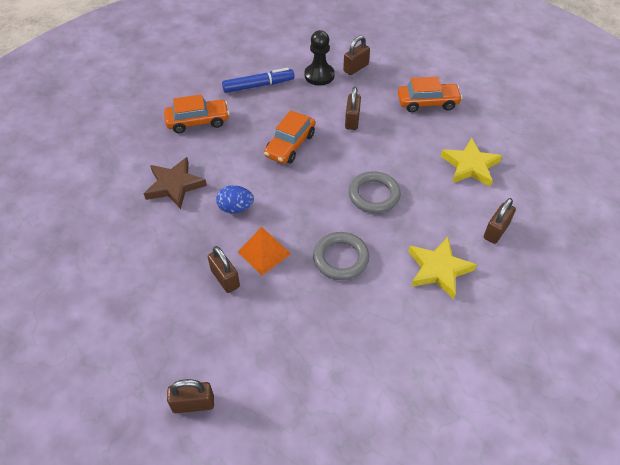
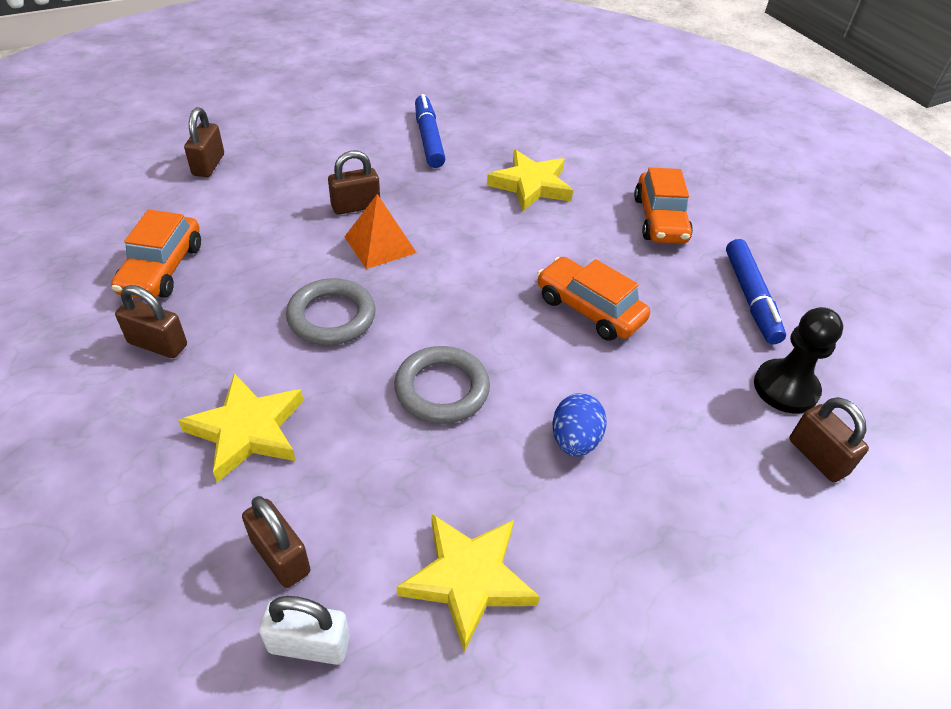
camera: 100 degrees right, 5 degrees down
brown star [144,157,207,209] -> yellow star [487,150,573,212]
blue egg [216,185,254,213] -> blue egg moved to [553,393,607,457]
brown padlock [345,87,361,130] -> brown padlock moved to [115,285,187,358]
orange car [398,77,463,112] -> orange car moved to [111,209,201,299]
none -> white padlock [259,596,350,665]
none -> blue marker [415,94,445,168]

